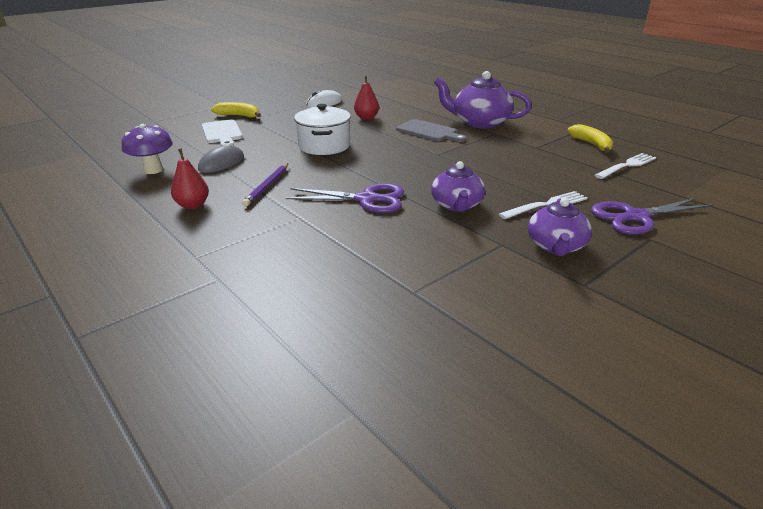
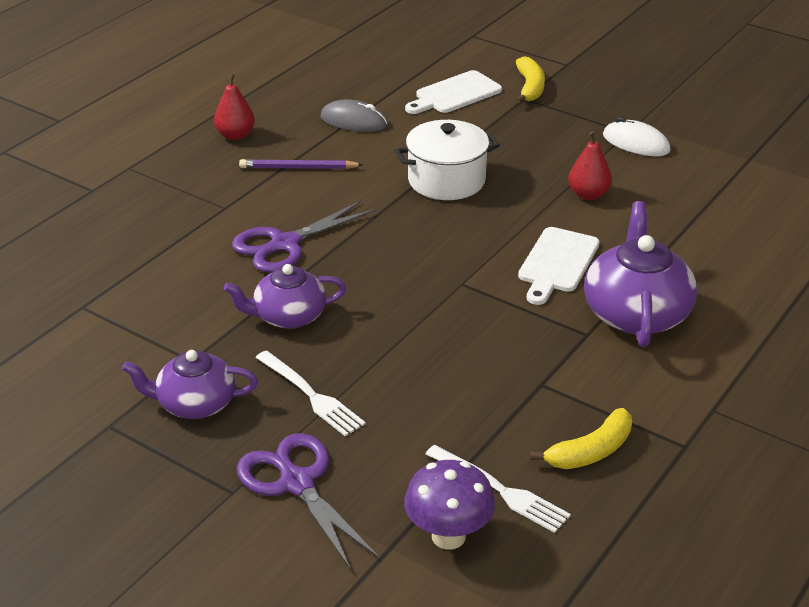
camera: 75 degrees right, 5 degrees up
purple mushroom [122,124,173,174] -> purple mushroom moved to [404,460,495,550]
purple scissors [286,183,404,213] -> purple scissors turned 60 degrees clockwise [232,201,376,272]
grey cutting board [396,119,466,142] -> white cutting board [518,227,600,305]

